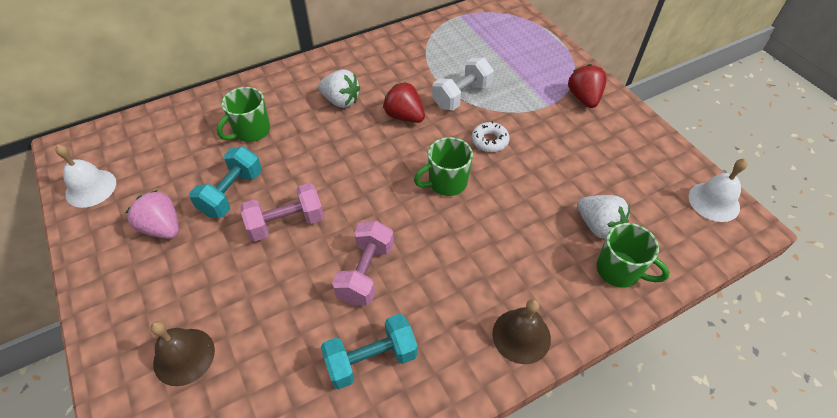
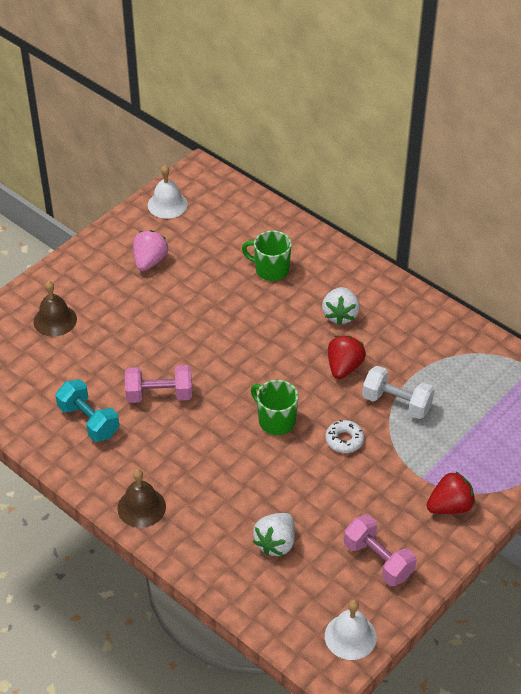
camera: 70 degrees right, 5 degrees down
turquoise dumbbell [189,147,262,218] -> none
pink dumbbell [240,183,324,241] -> pink dumbbell moved to [344,515,417,586]
green mug [597,223,670,288] -> none

